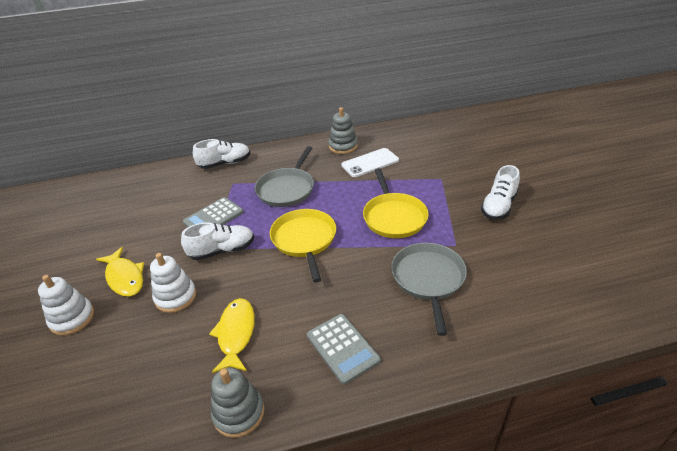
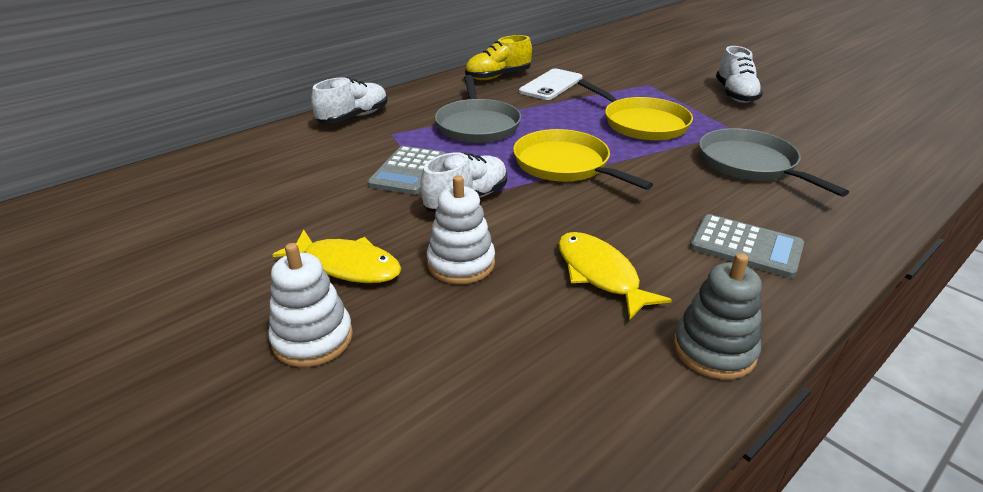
camera: 30 degrees left, 5 degrees down
grey stacking toy [328,107,358,154] -> yellow shoe [465,35,532,80]

